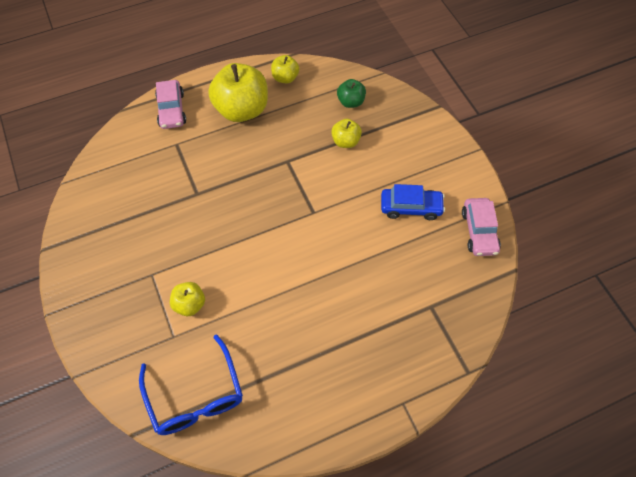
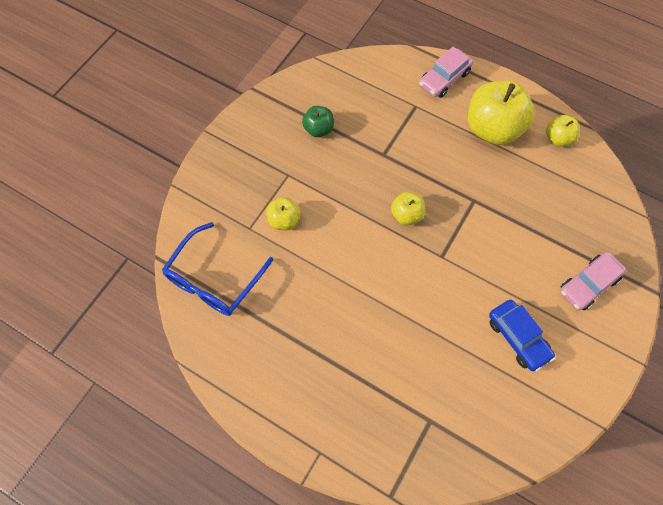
camera: 55 degrees right, 5 degrees up
yellow apple [331,119,362,148] -> yellow apple moved to [391,192,425,225]
green apple [337,79,366,108] -> green apple moved to [302,106,334,137]
pink car [462,198,501,256] -> pink car moved to [560,252,626,310]

